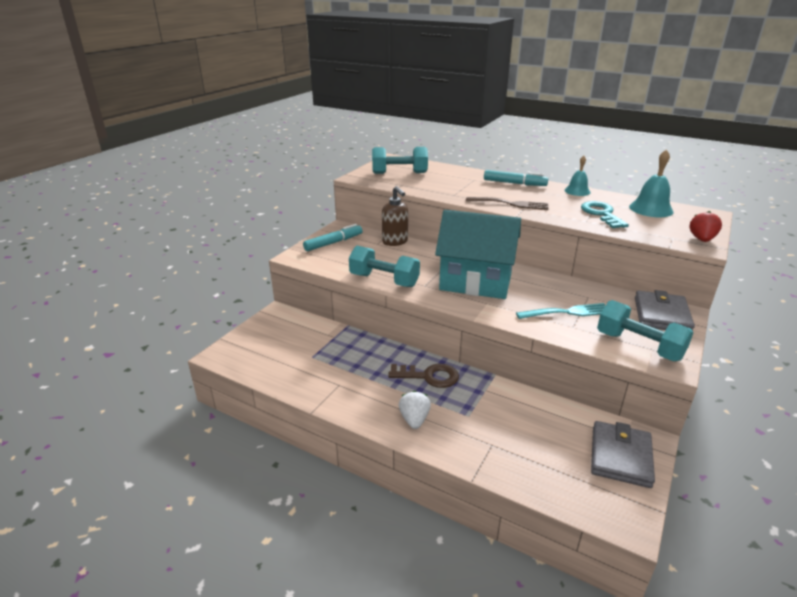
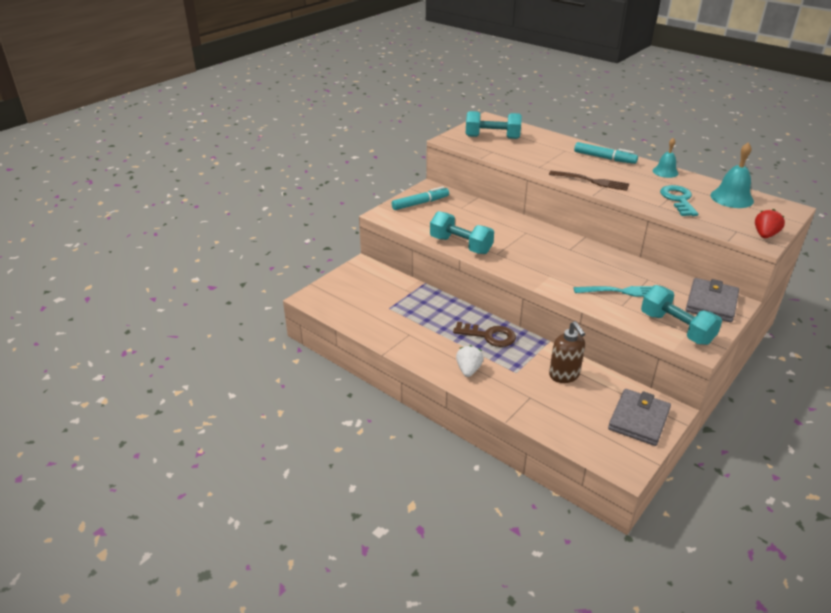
camera: 10 degrees right, 5 degrees up
brown soap dispenser [382,186,408,246] -> brown soap dispenser moved to [549,321,585,383]
turquoise house [435,210,521,299] -> none

